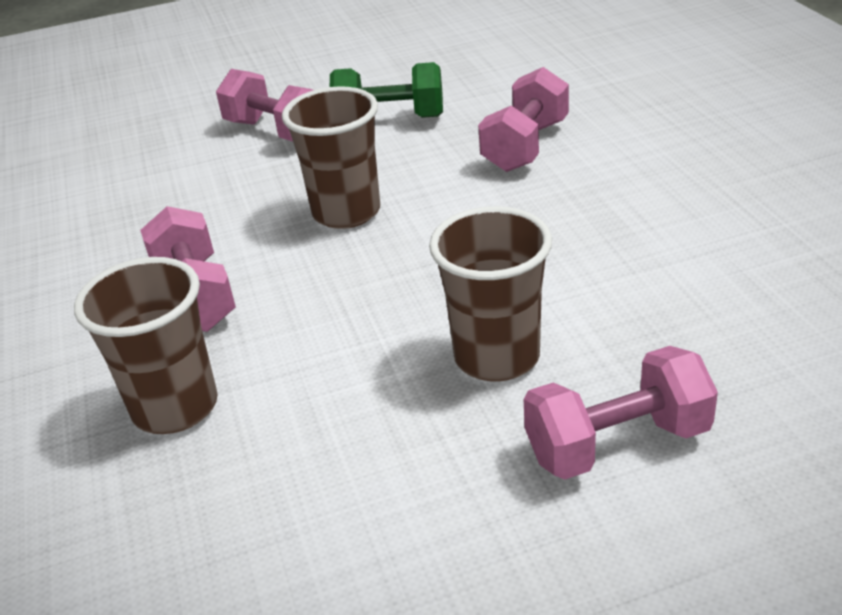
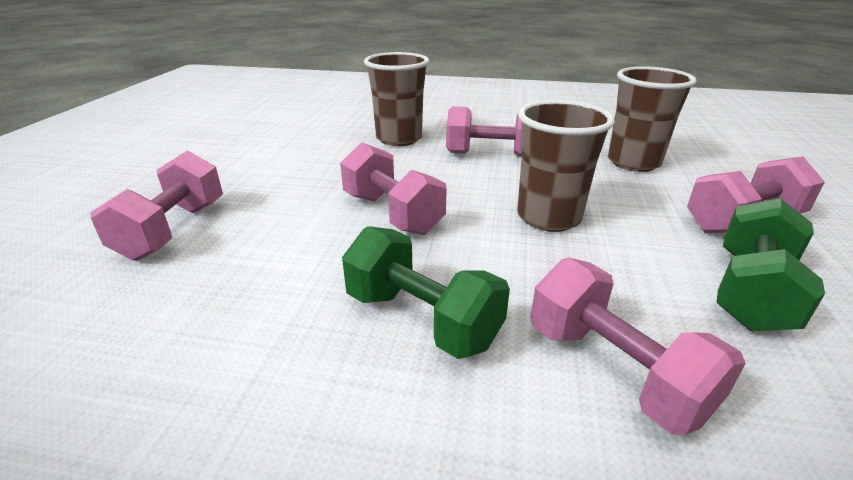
camera: 115 degrees right, 5 degrees down
brown cup [429,206,552,382] -> brown cup moved to [608,66,697,172]
none -> pink dumbbell [340,142,447,235]
none -> green dumbbell [342,226,510,359]

